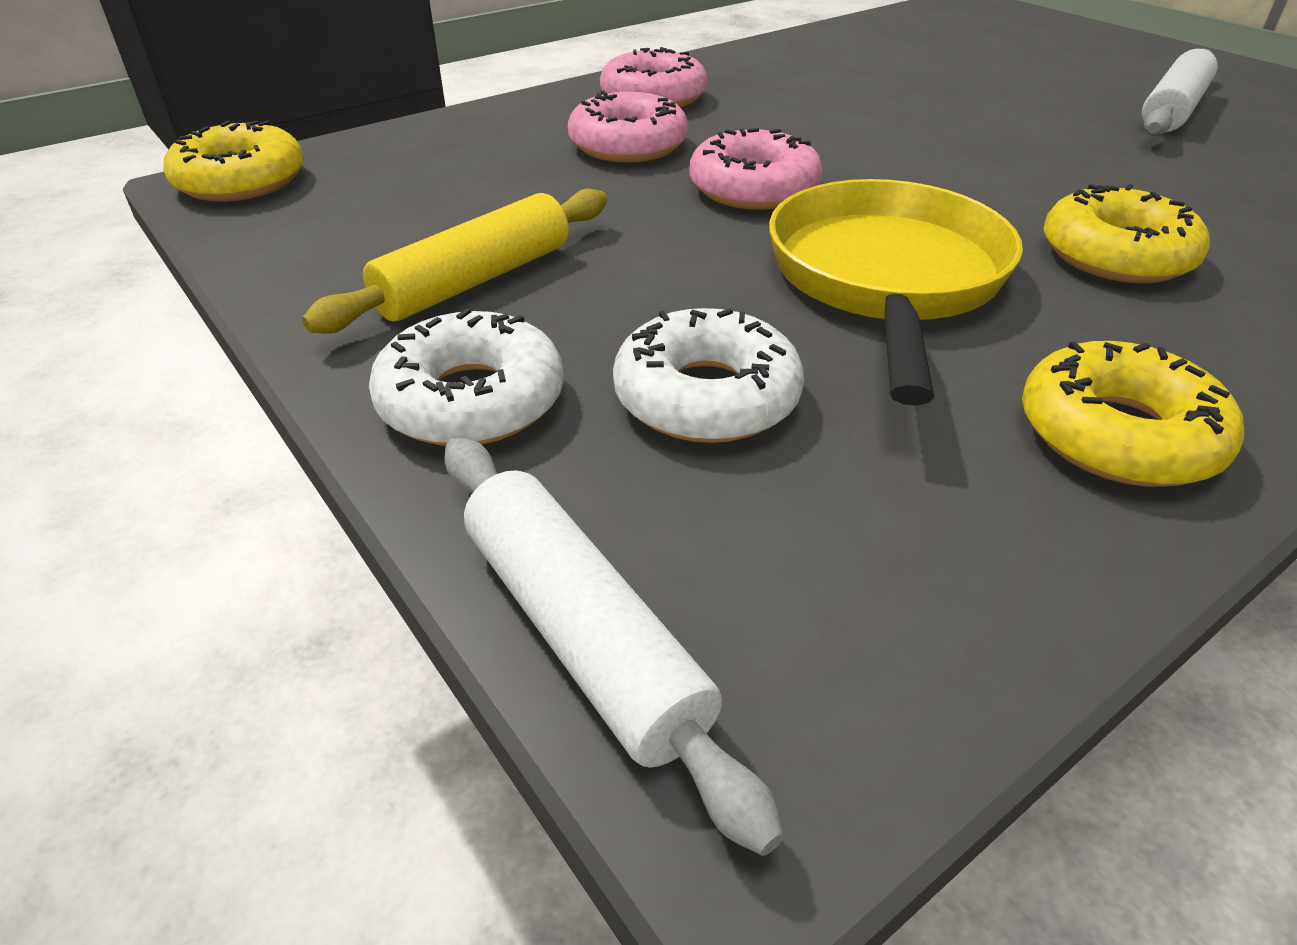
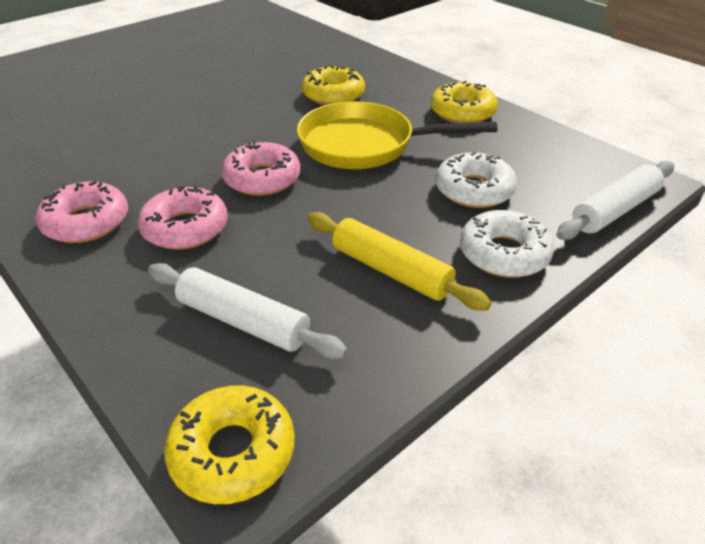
camera: 95 degrees left, 0 degrees up
white rolling pin [1142,49,1218,136] -> white rolling pin moved to [148,263,348,359]

